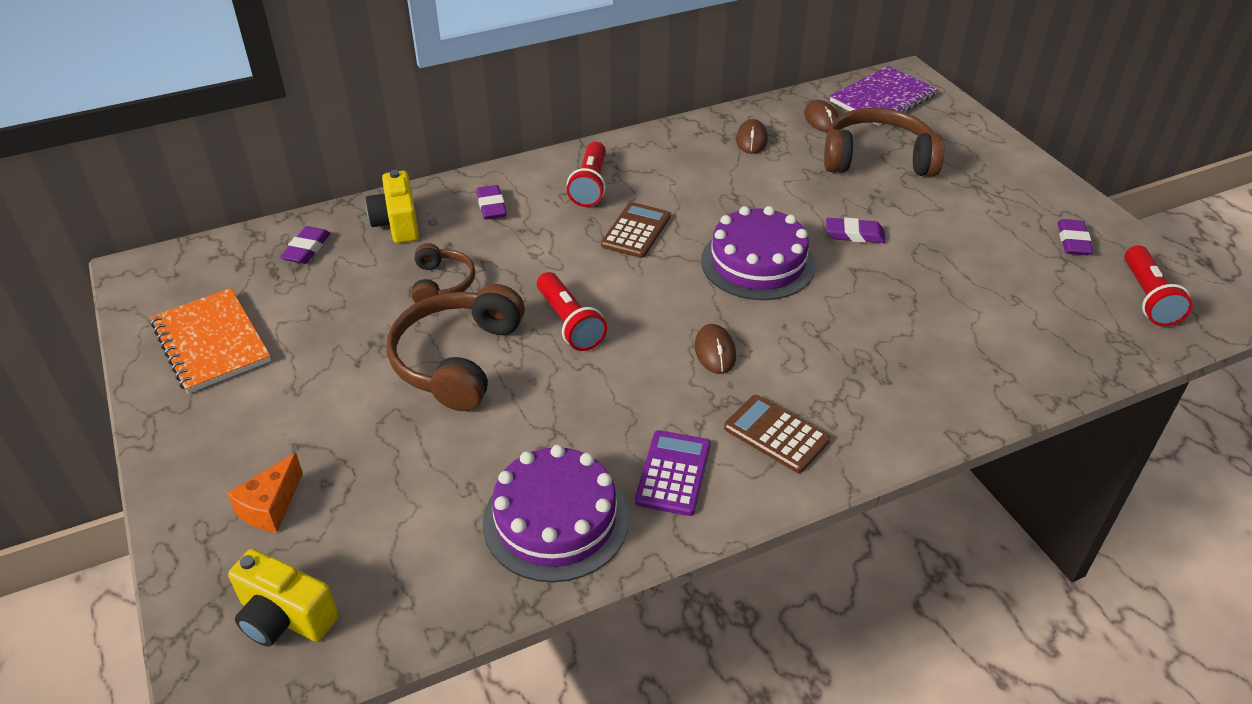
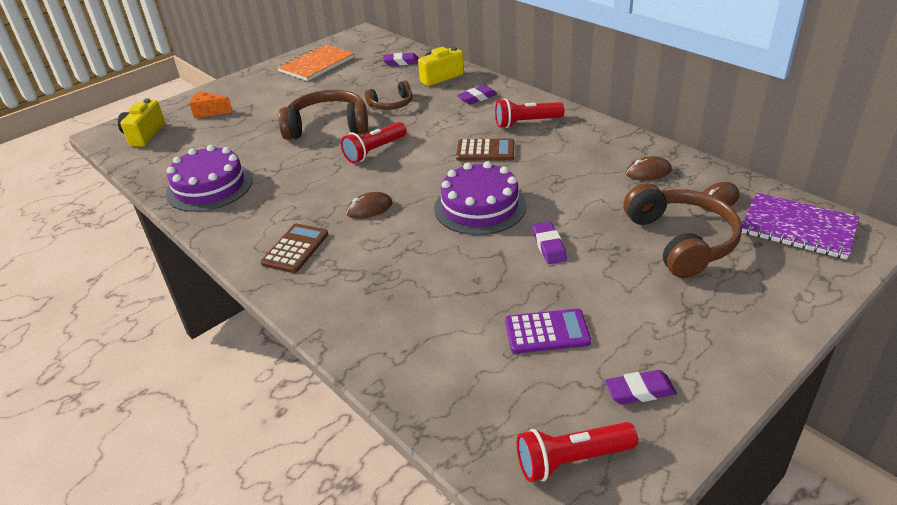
camera: 75 degrees right, 5 degrees down
purple calculator [635,430,711,516] -> purple calculator moved to [505,308,591,354]

